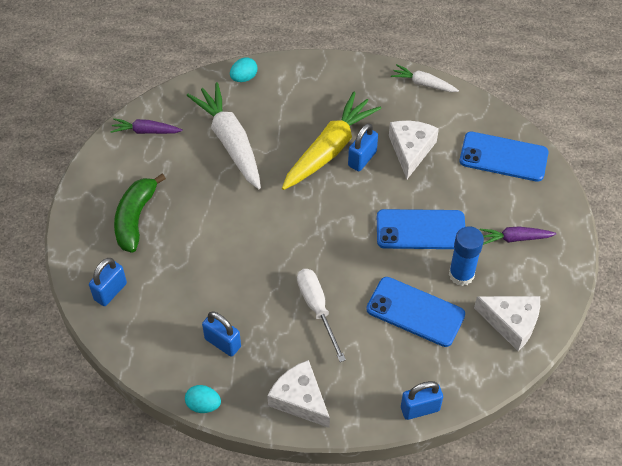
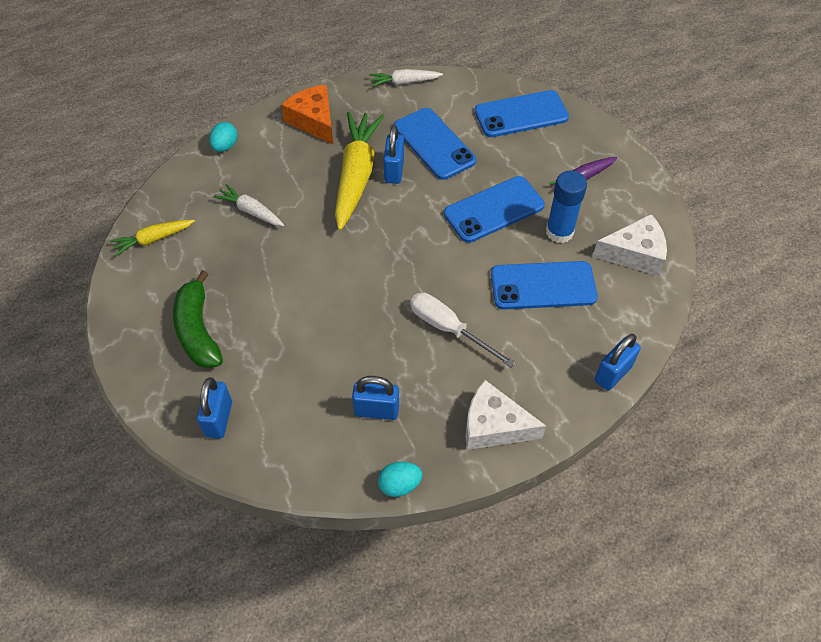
camera: 30 degrees left, 0 degrees up
purple carrot [110,118,183,134] -> yellow carrot [110,220,195,256]
white carrot [187,82,261,189] -> white carrot [213,184,284,226], size x0.52
white cheese [389,121,439,179] -> blue phone [394,108,476,180]
none -> orange cheese [281,85,333,144]

